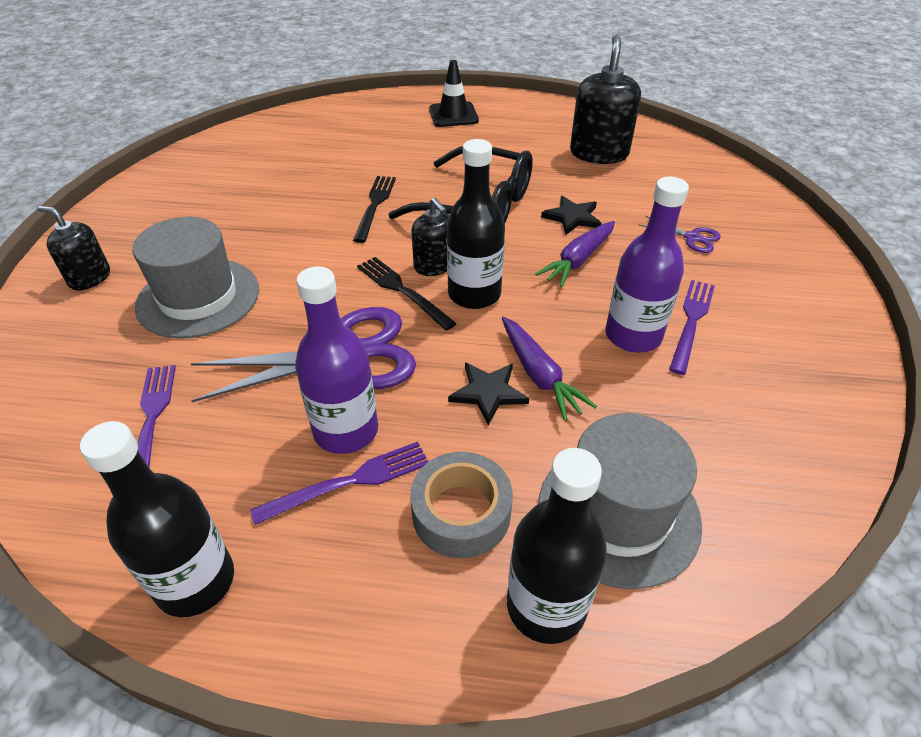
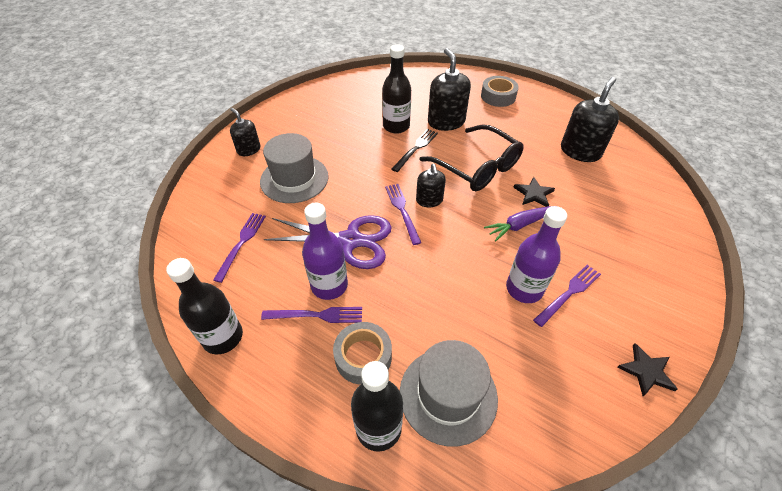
camera: 25 degrees right, 5 degrees up
black fork [357,257,457,331] -> purple fork [385,184,421,245]
black traffic cone [429,60,479,127] -> grey tape [481,76,519,107]
black bottle [447,139,505,309] -> black bottle moved to [382,44,411,134]
black star [448,363,529,426] -> black star moved to [618,343,678,396]
purple carrot [502,317,597,421] -> none
purple scissors [639,216,721,253] -> none
none -> black soap dispenser [428,48,471,131]

